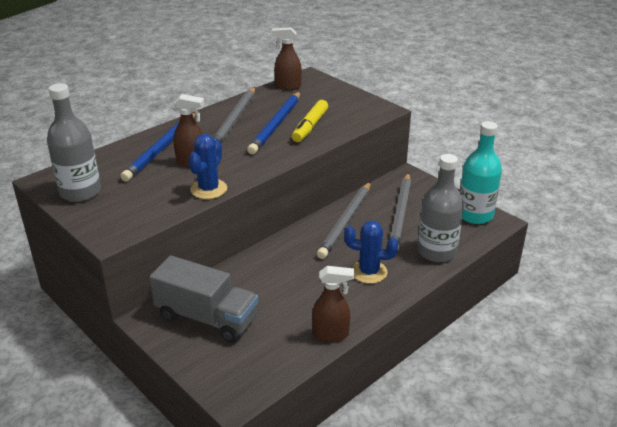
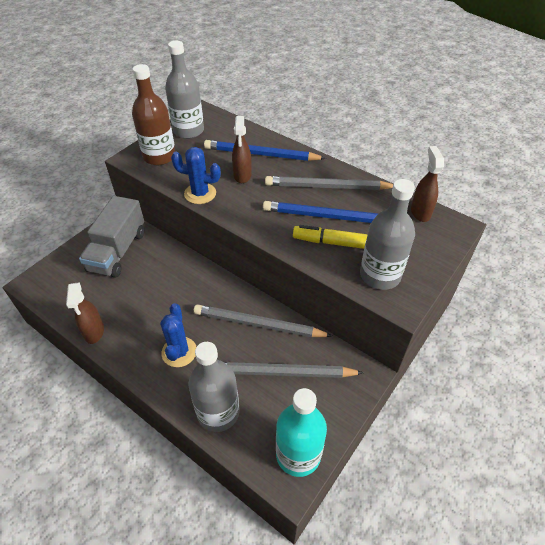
camera: 80 degrees right, 15 degrees up
none -> brown bottle [132,64,175,165]
none -> grey bottle [360,179,415,290]

